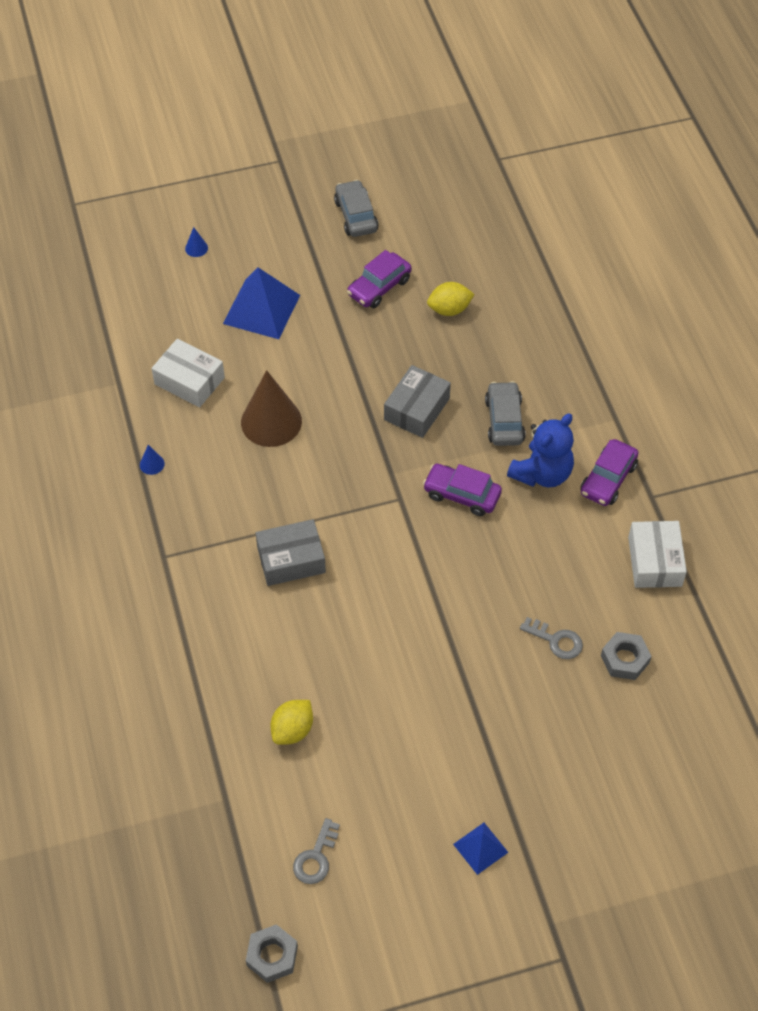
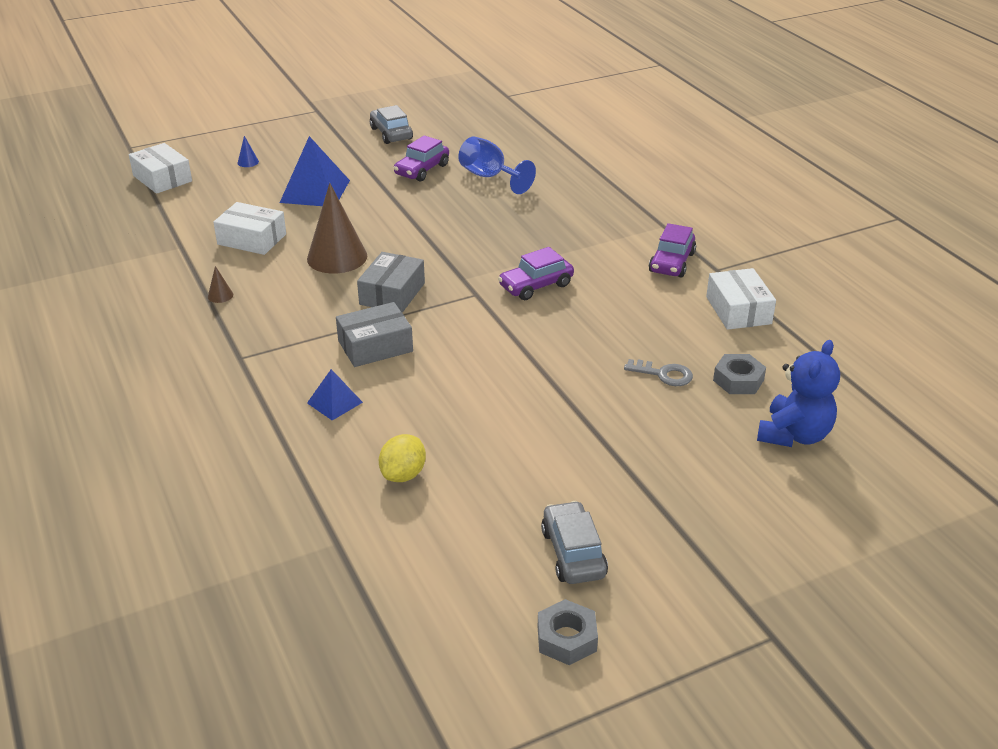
camera: 10 degrees left, 20 degrees down
blue cone [140,445,165,475] -> brown cone [208,266,233,303]
grey nut [246,924,298,983] -> grey nut moved to [538,599,598,665]
grey key [293,818,340,884] -> none
grey box [384,365,451,438] -> grey box moved to [357,252,425,313]
purple car [423,464,502,516] -> purple car turned 45 degrees counterclockwise [498,247,574,300]
yellow lemon [427,282,475,316] -> blue goblet [458,136,536,194]
blue pyramid [453,823,509,875] -> blue pyramid moved to [307,369,363,421]
grey car [485,381,526,446] -> grey car moved to [541,501,608,584]
blue teddy bear [507,413,574,488] -> blue teddy bear moved to [757,340,840,447]
none -> white box [129,143,192,194]

